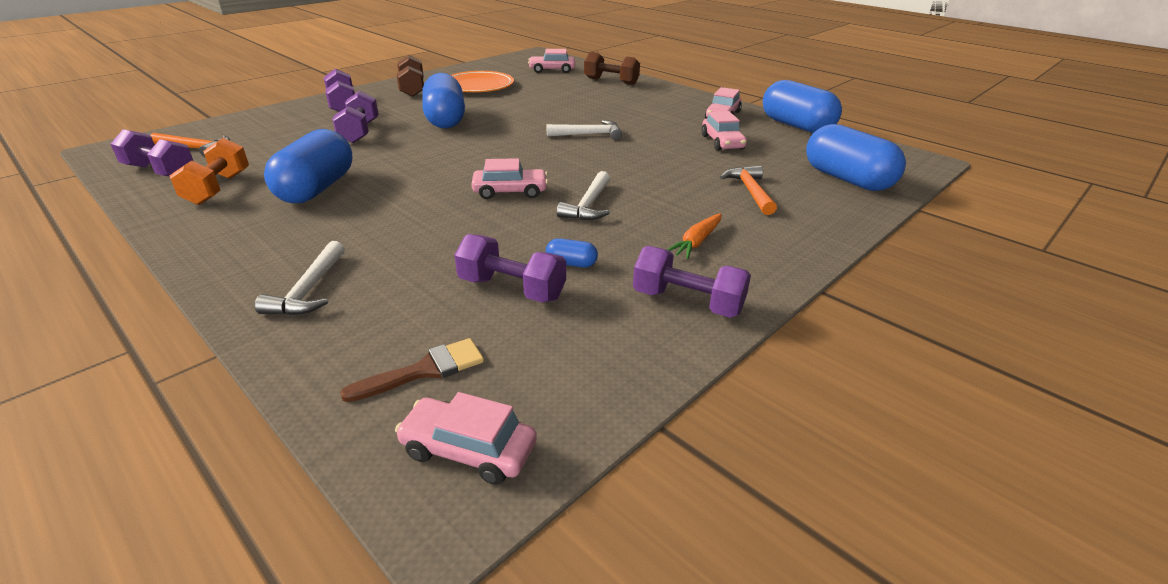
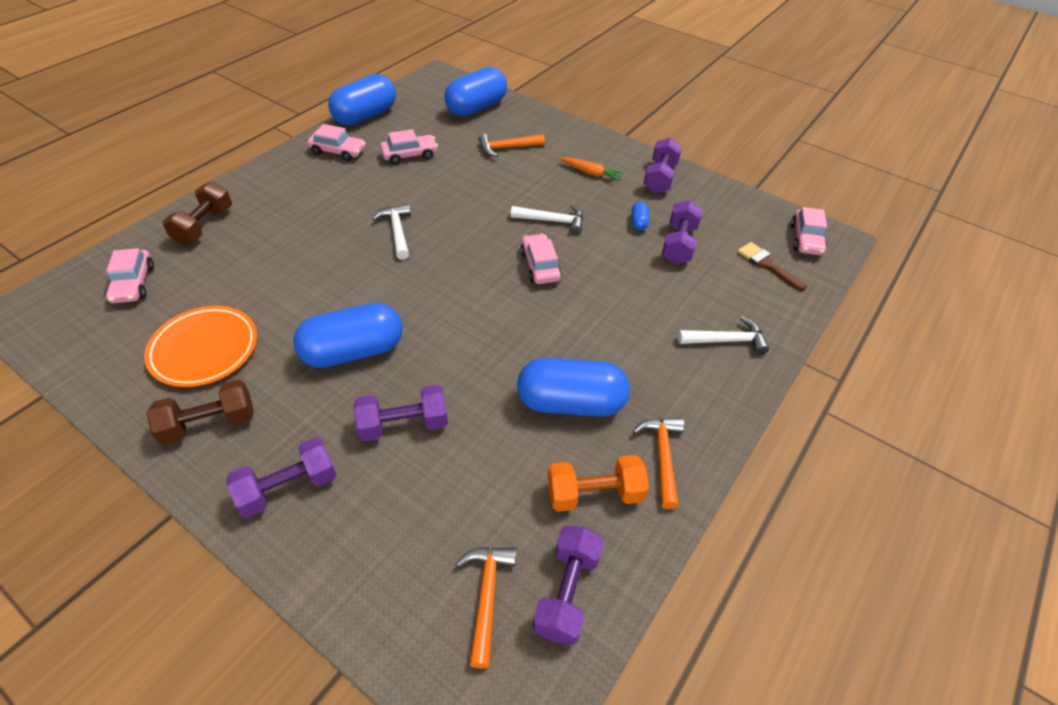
camera: 100 degrees left, 15 degrees up
none -> orange hammer [633,418,684,509]

